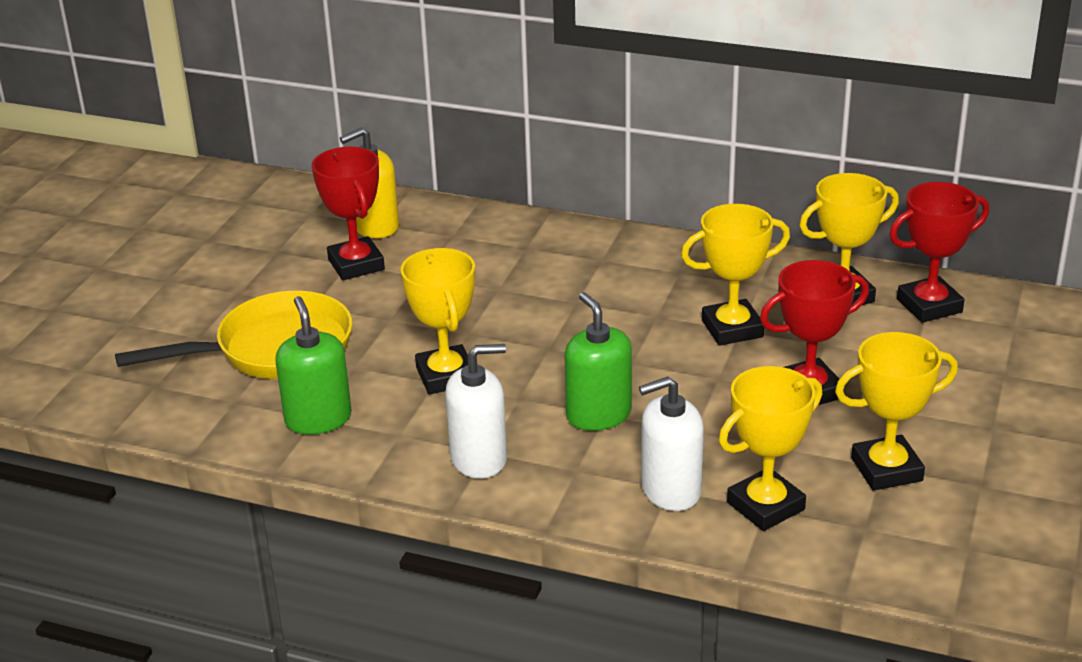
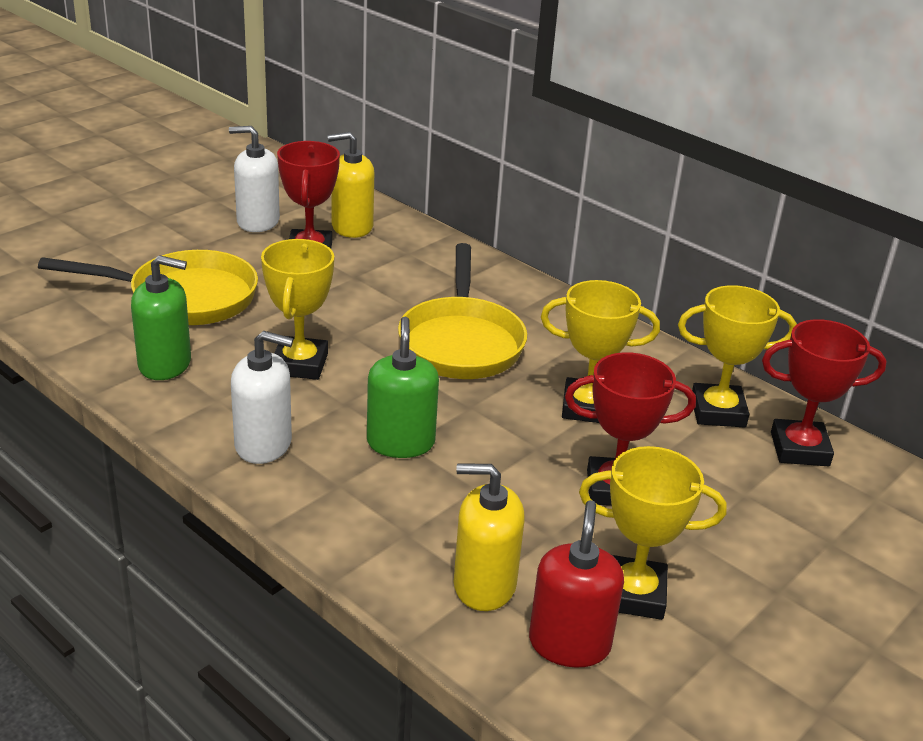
camera: 20 degrees right, 0 degrees up
green soap dispenser [275,296,352,435] -> green soap dispenser turned 90 degrees clockwise [131,255,191,380]
white soap dispenser [639,377,704,511] -> white soap dispenser moved to [229,126,280,232]
yellow trophy [719,366,823,531] -> yellow soap dispenser [454,463,524,611]
none -> yellow pan [398,243,527,379]
none -> red soap dispenser [529,500,624,668]

